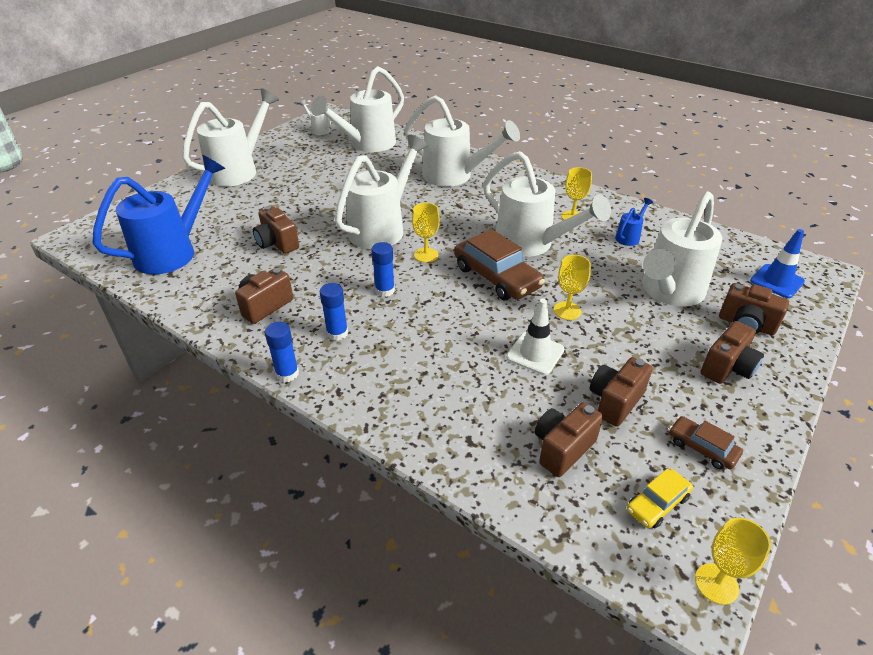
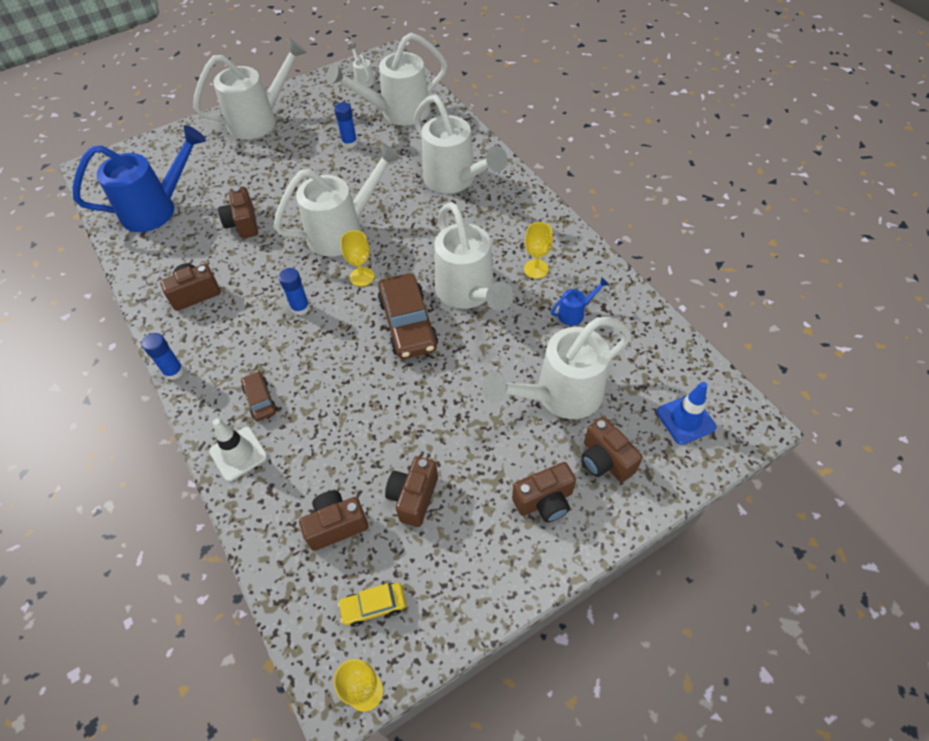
camera: 25 degrees right, 15 degrees up
blue glue stick [320,283,348,341] -> blue glue stick moved to [334,102,358,148]
white traffic cone [506,299,565,375] -> white traffic cone moved to [209,419,268,481]
yellow goblet [554,255,591,320] -> none
brown camera [590,357,653,427] -> brown camera turned 45 degrees counterclockwise [385,456,438,527]
brown car [669,416,743,470] -> brown car moved to [241,371,277,421]

